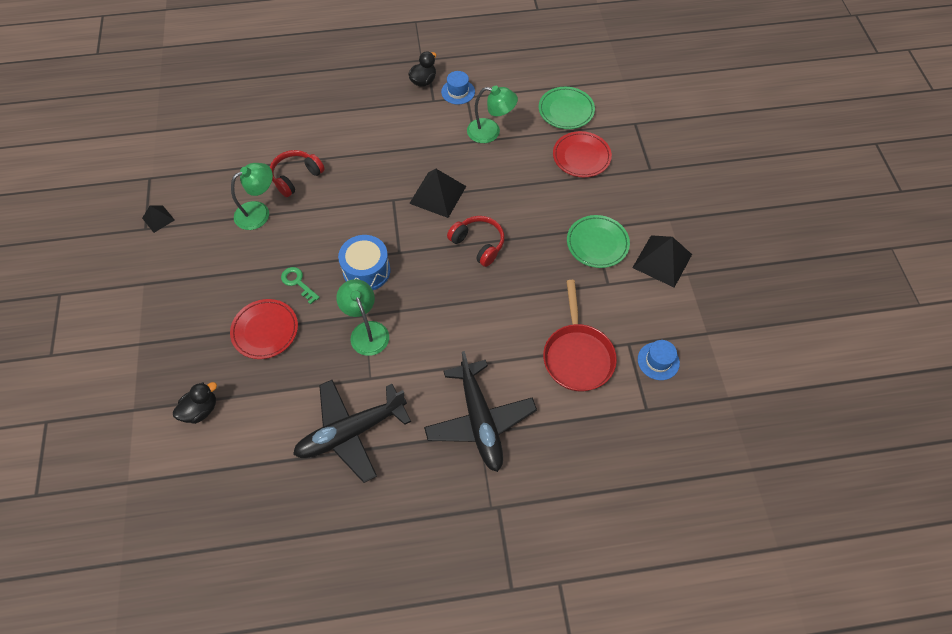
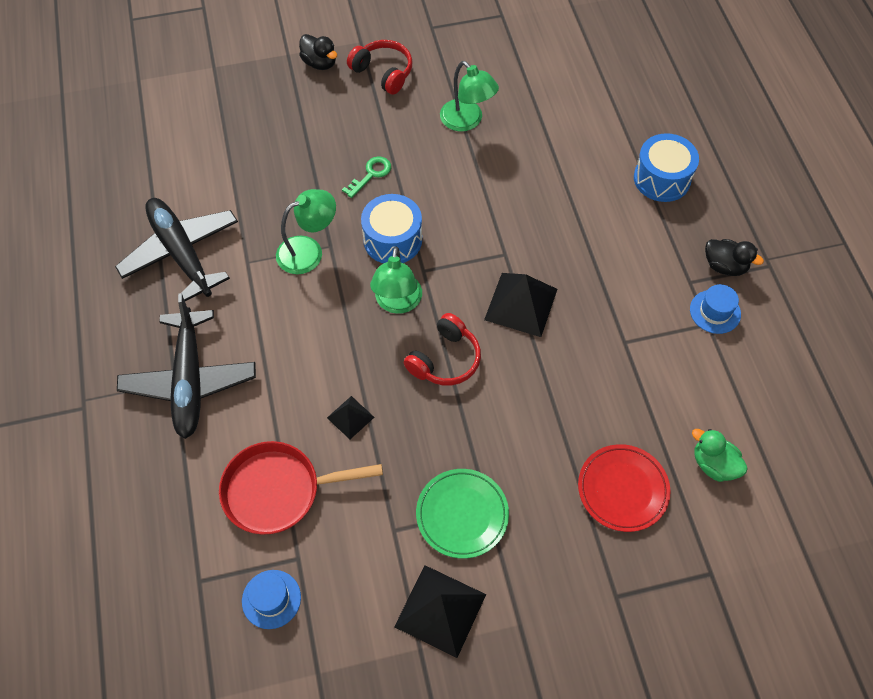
camera: 85 degrees right, 0 degrees up
black pyramid [142,206,175,233] -> black pyramid moved to [327,396,374,439]
black duck [173,382,217,424] -> black duck moved to [299,34,337,70]
red plate [230,299,298,359] -> none
red headphones [270,150,325,197] -> red headphones moved to [347,40,413,95]
black plane [424,351,537,472] -> black plane turned 75 degrees counterclockwise [117,293,256,439]
green lamp [467,86,518,143] -> green lamp moved to [370,247,422,314]
green plate [539,87,595,129] -> green duck [692,429,748,482]
none -> blue drum [634,133,699,202]

